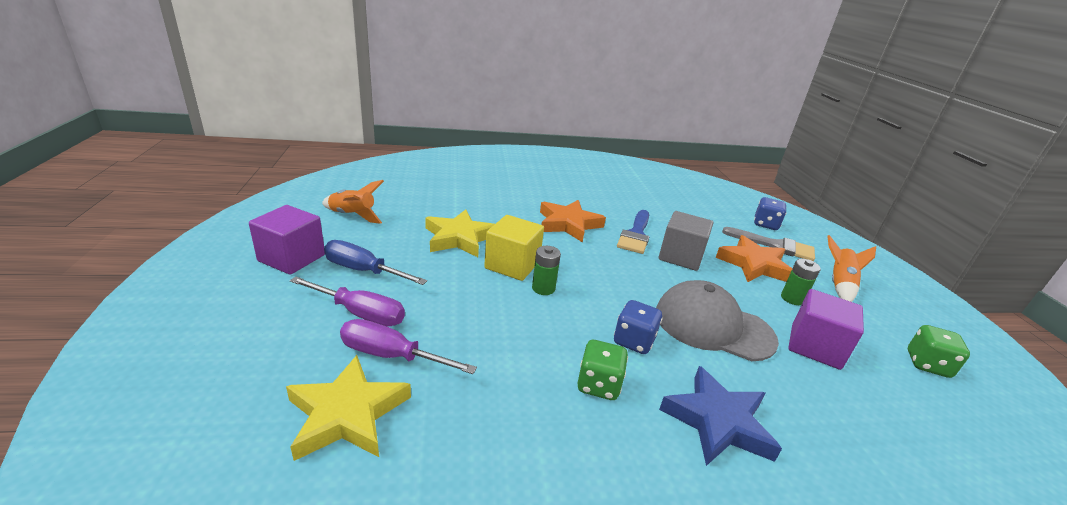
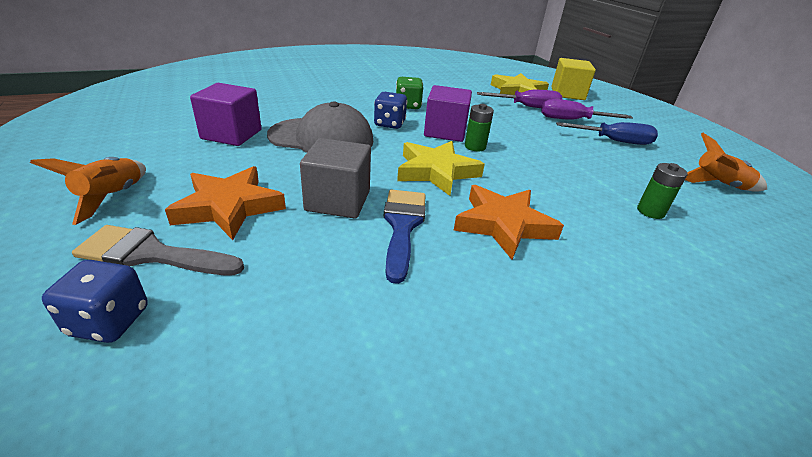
camera: 165 degrees right, 5 degrees up
purple cube [249,205,325,275] -> purple cube moved to [424,85,472,142]
yellow star [425,209,495,257] -> yellow star moved to [397,141,485,196]
yellow cube [484,215,544,281] -> yellow cube moved to [551,58,596,100]
blue star [659,366,782,466] -> none
green battery [781,259,821,305] -> green battery moved to [637,163,688,219]
green dice [908,325,970,378] -> none

